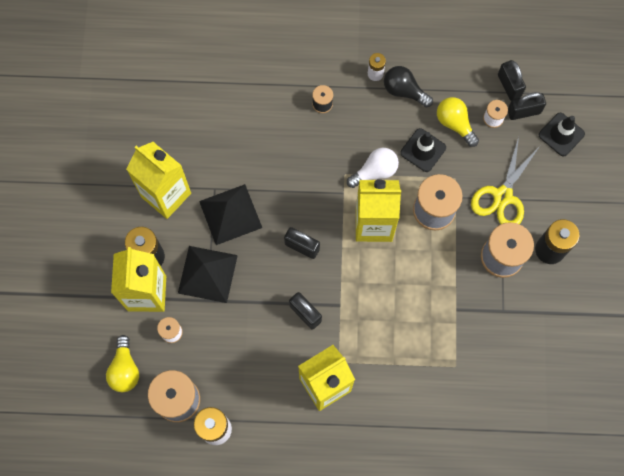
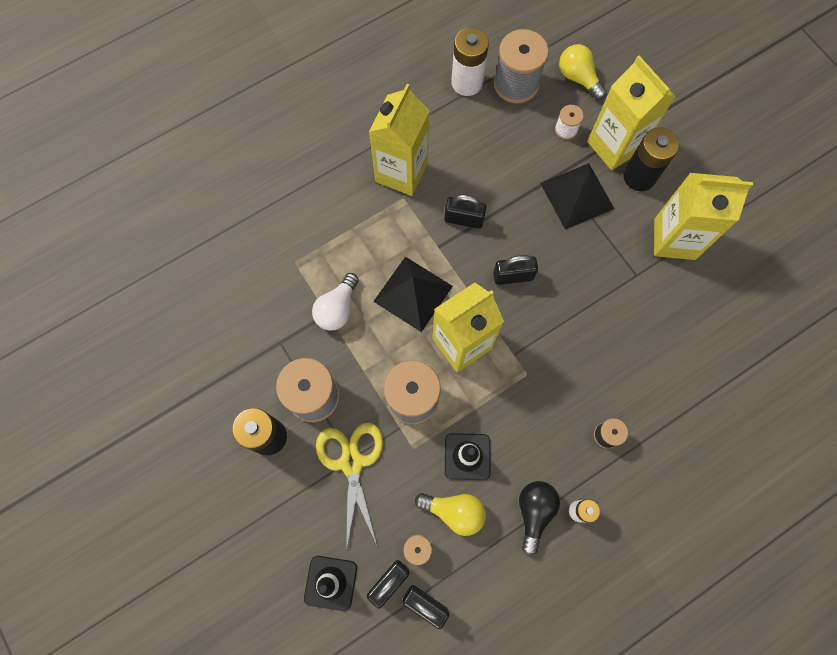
camera: 145 degrees right, 0 degrees up
black pyramid [199,184,262,245] -> black pyramid moved to [373,257,453,332]
white light bulb [347,148,399,188] -> white light bulb moved to [312,273,359,330]
black light bulb [384,66,433,107] -> black light bulb turned 75 degrees counterclockwise [519,481,560,556]

